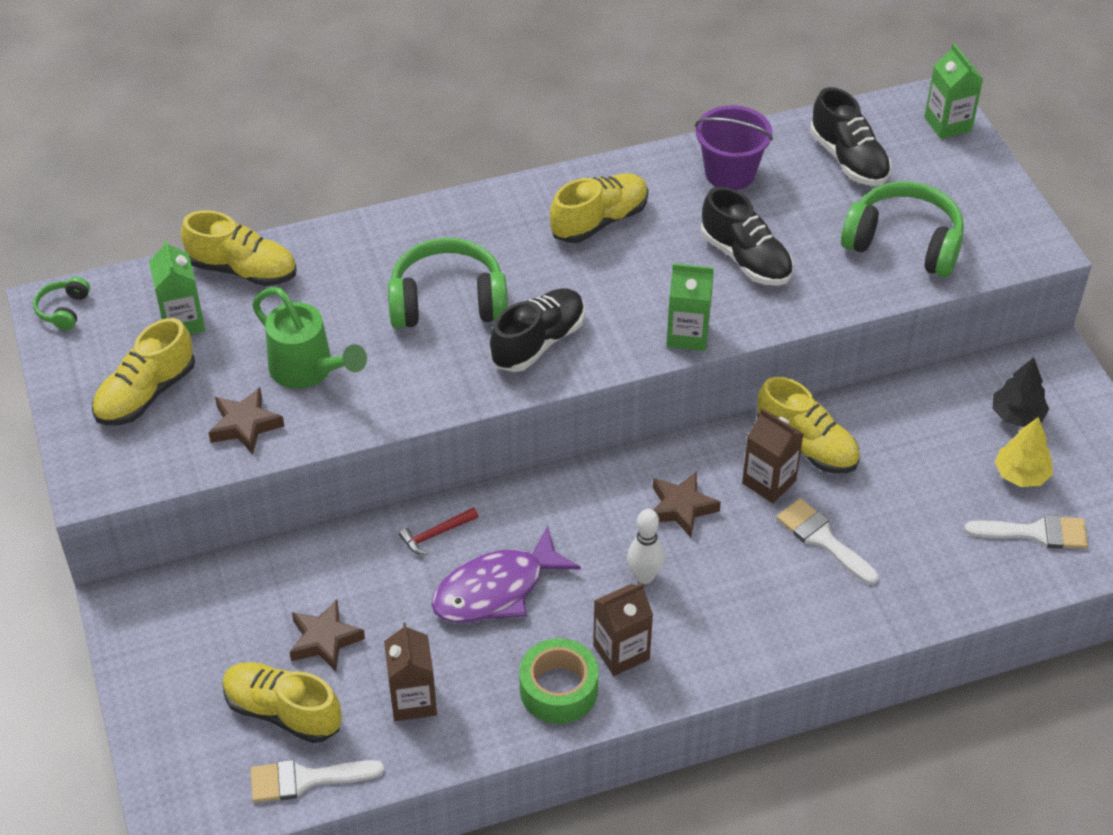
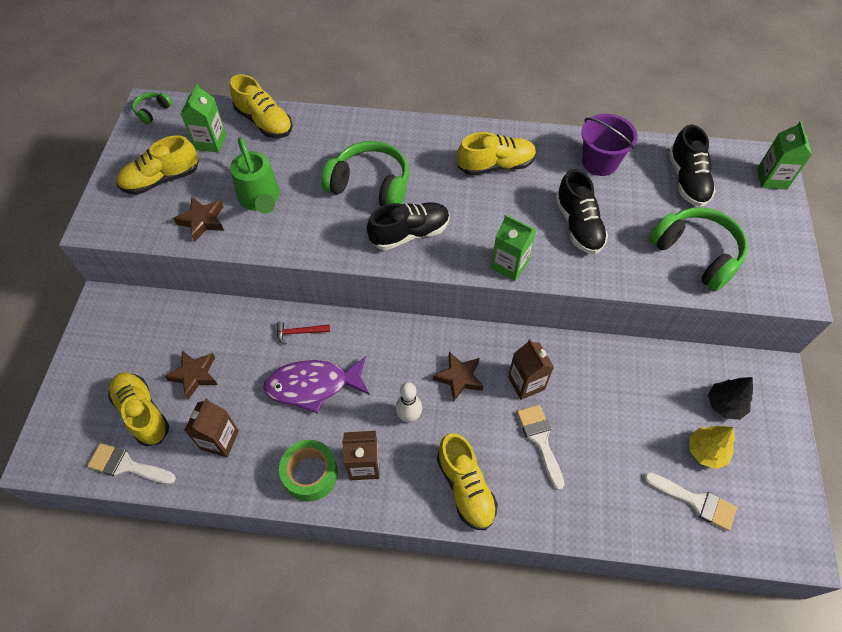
camera: 25 degrees right, 10 degrees up
yellow shoe [757,376,860,473] -> yellow shoe moved to [437,433,498,530]

